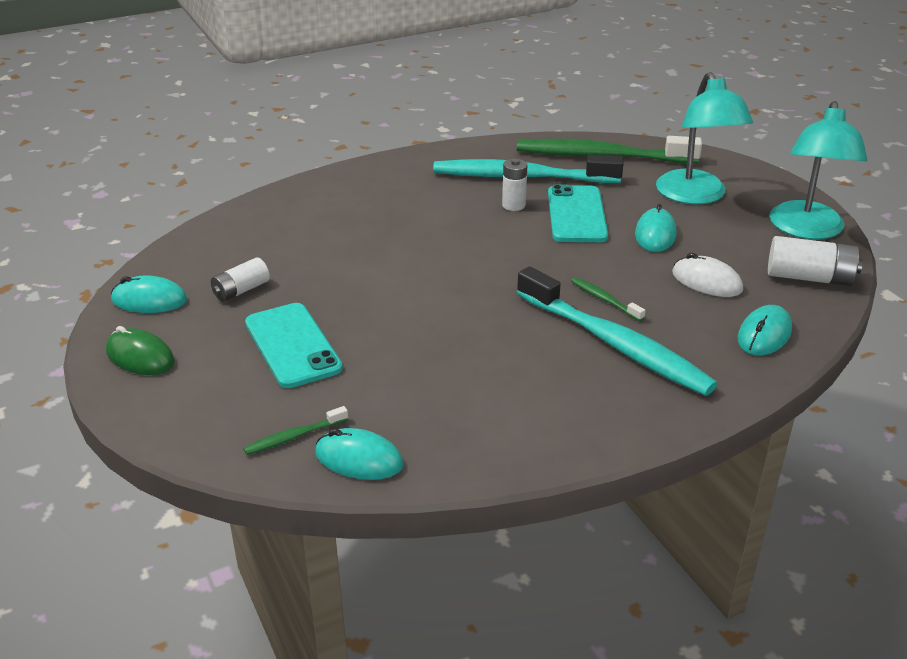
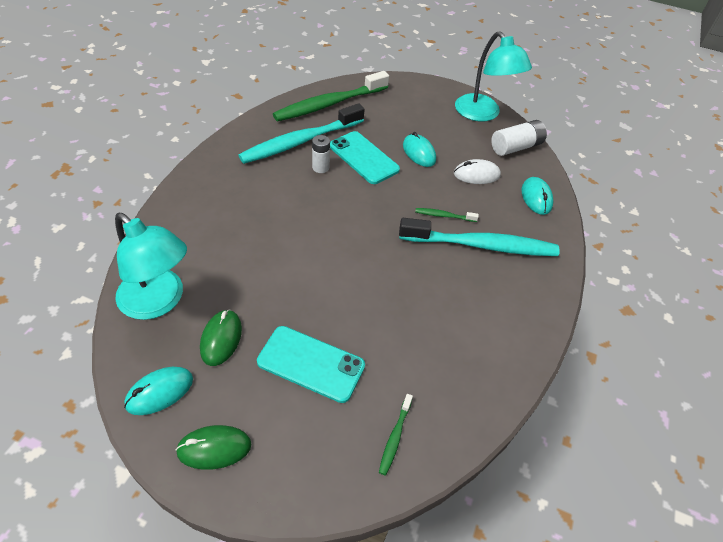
camera: 45 degrees left, 15 degrees up
white battery [211,257,270,302] -> green mouse [200,309,242,366]
turquoise mouse [315,428,404,480] -> none
turquoise lamp [656,72,753,204] -> turquoise lamp moved to [115,213,187,320]

